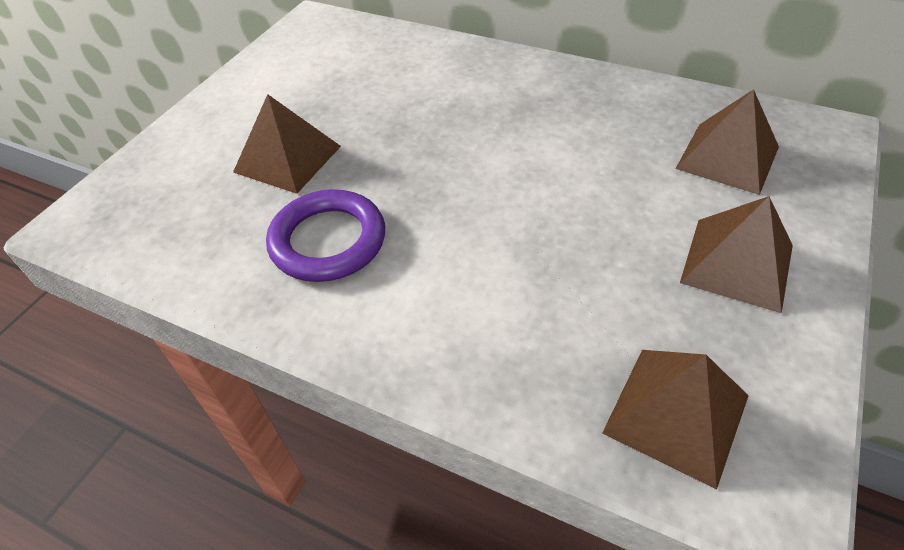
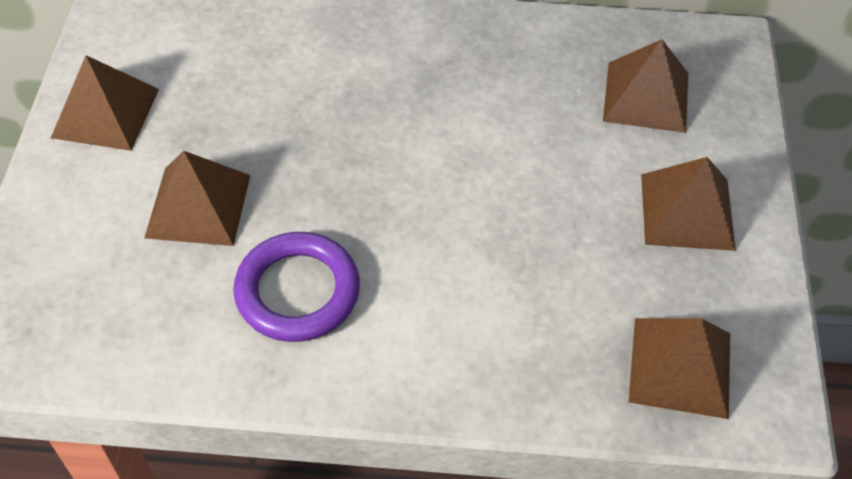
camera: 25 degrees left, 5 degrees up
none -> brown pyramid [51,55,159,151]

